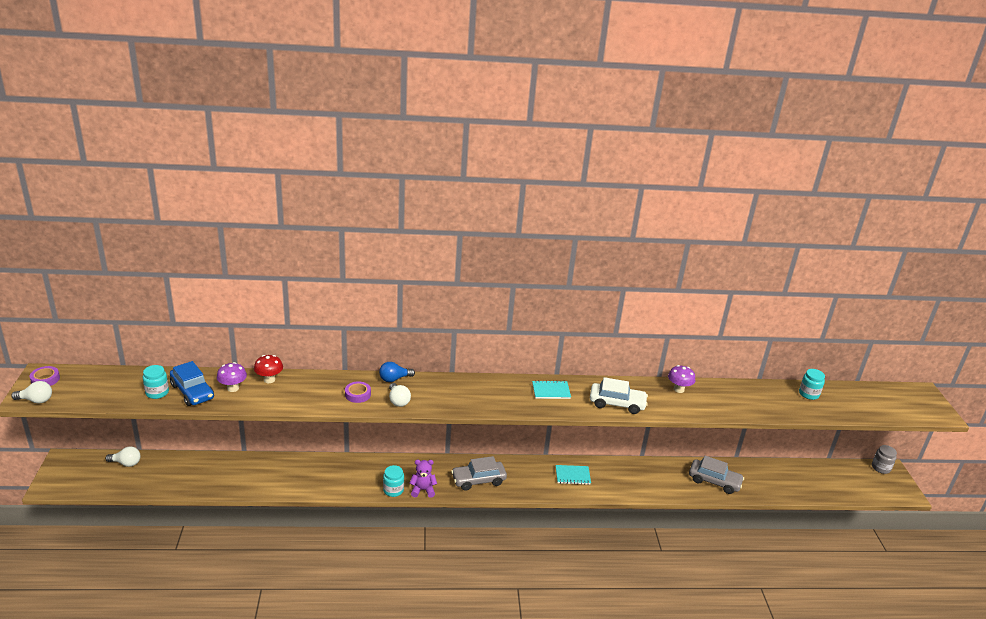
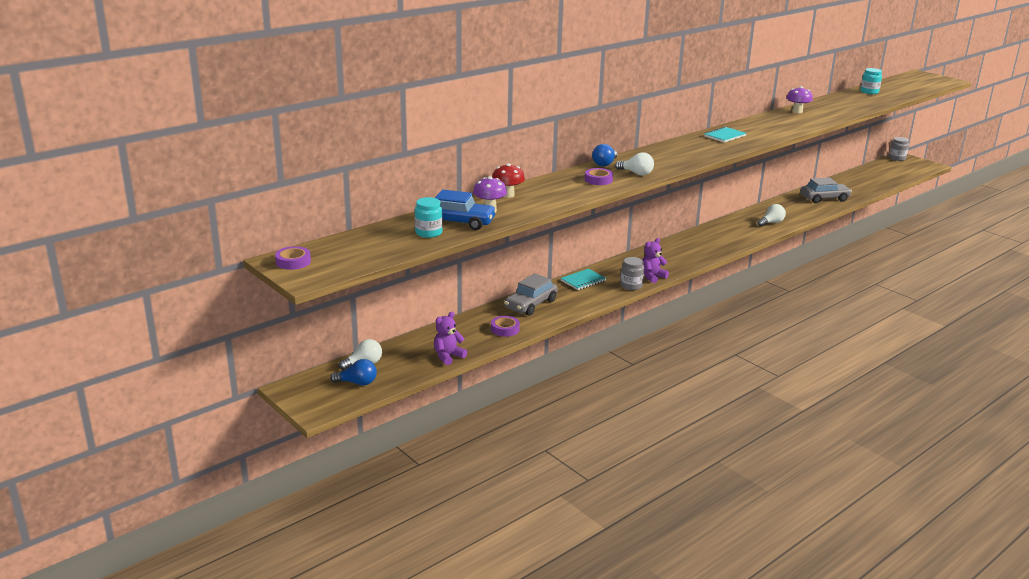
camera: 35 degrees left, 5 degrees down
white light bulb [11,381,52,404] -> white light bulb moved to [757,204,786,227]
turquoise jar [383,465,404,497] -> grey jar [620,257,644,290]
grey car [451,456,507,491] -> grey car moved to [504,273,558,316]
turquoise notebook [556,465,591,485] -> turquoise notebook moved to [561,269,606,290]
white car [590,377,648,414] -> none
none -> blue light bulb [330,359,377,386]
none -> purple teddy bear [434,312,467,365]
none -> purple tape [491,316,520,337]

